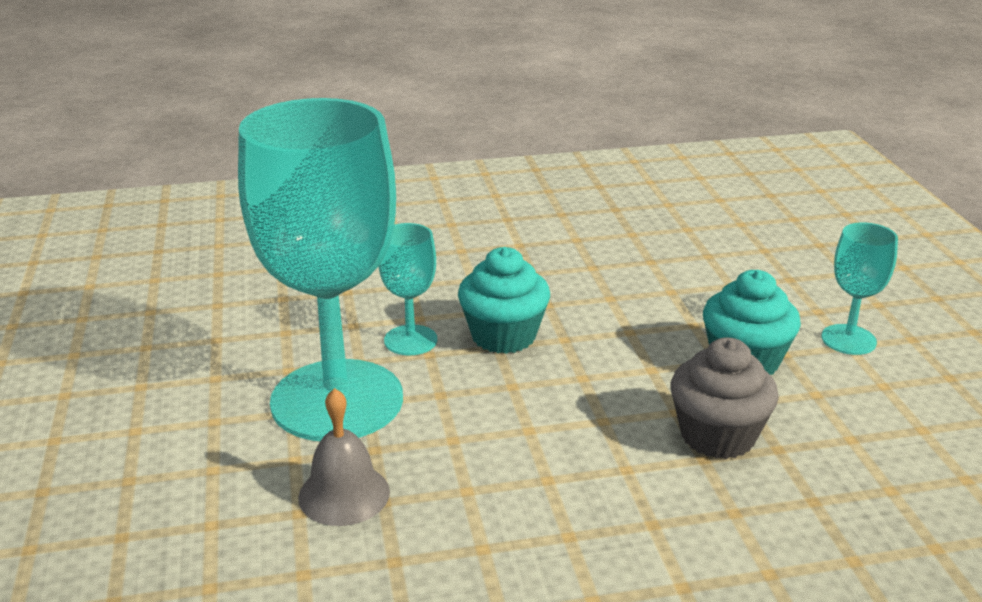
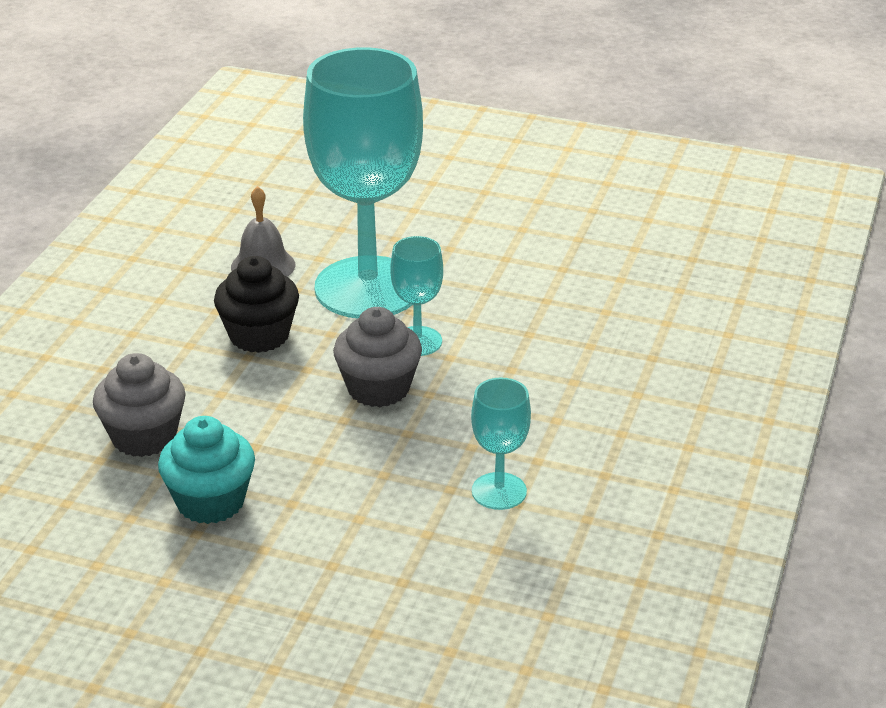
camera: 120 degrees right, 5 degrees up
turquoise cupcake [458,247,550,354] -> grey cupcake [333,307,422,407]
turquoise goblet [821,222,898,355] -> turquoise goblet moved to [471,377,531,510]
none -> black cupcake [214,256,299,353]

